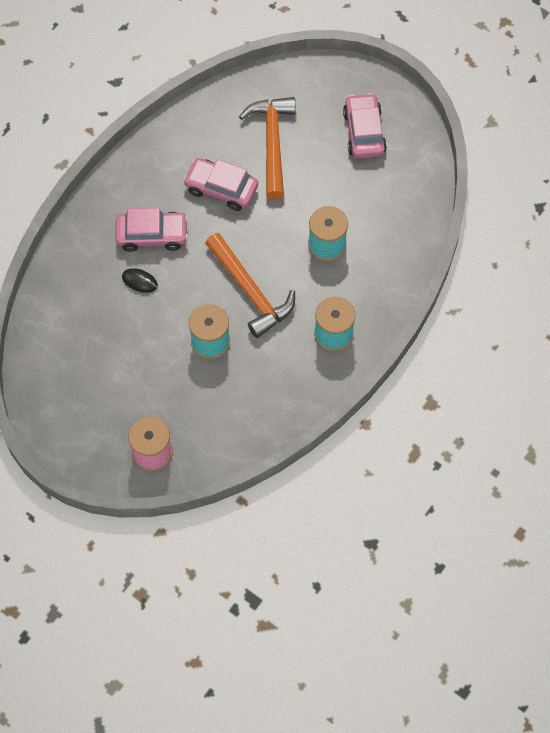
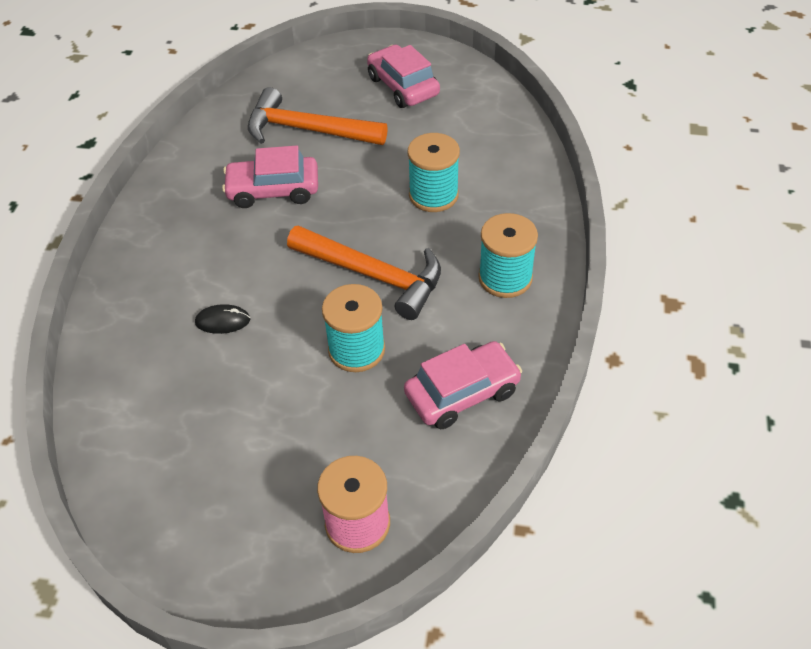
camera: 25 degrees left, 15 degrees down
pink car [116,208,188,252] -> pink car moved to [404,341,522,429]
orange hammer [239,97,295,200] -> orange hammer turned 45 degrees counterclockwise [248,87,388,145]

